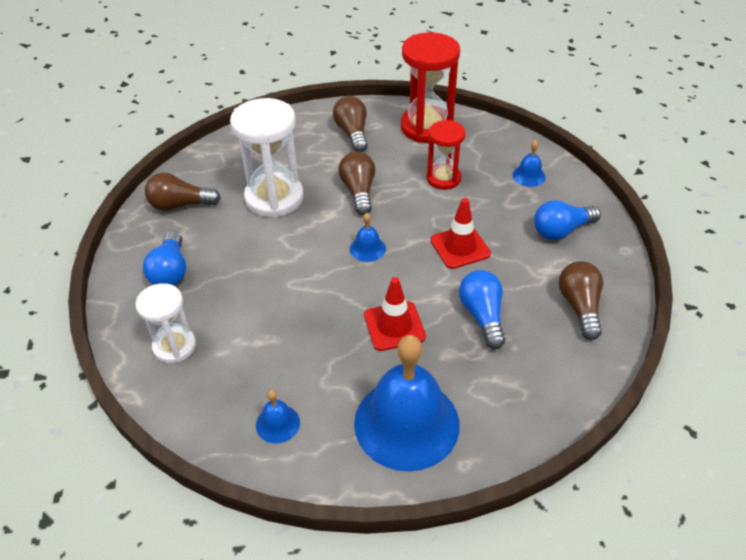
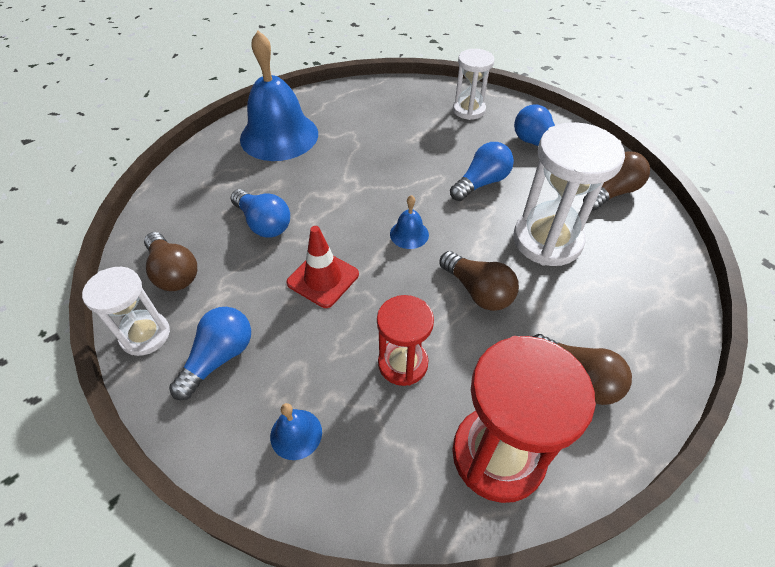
camera: 145 degrees right, 5 degrees up
blue bell [256,390,300,443] -> none
red traffic cone [364,277,426,351] -> none
none -> white hourglass [82,267,170,356]
none -> blue light bulb [450,142,514,201]

